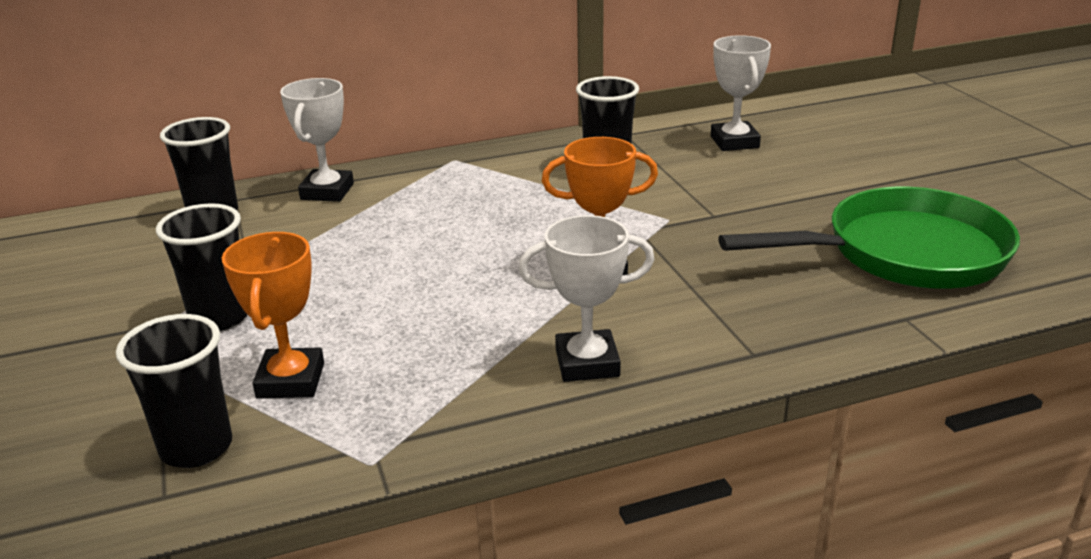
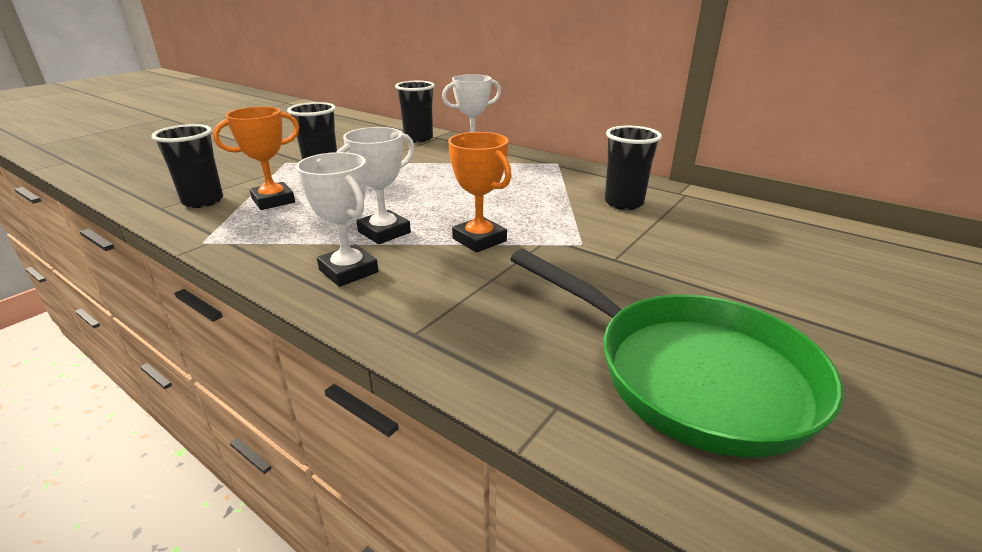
camera: 55 degrees right, 0 degrees up
white trophy [711,35,771,151] -> white trophy moved to [337,127,415,244]

